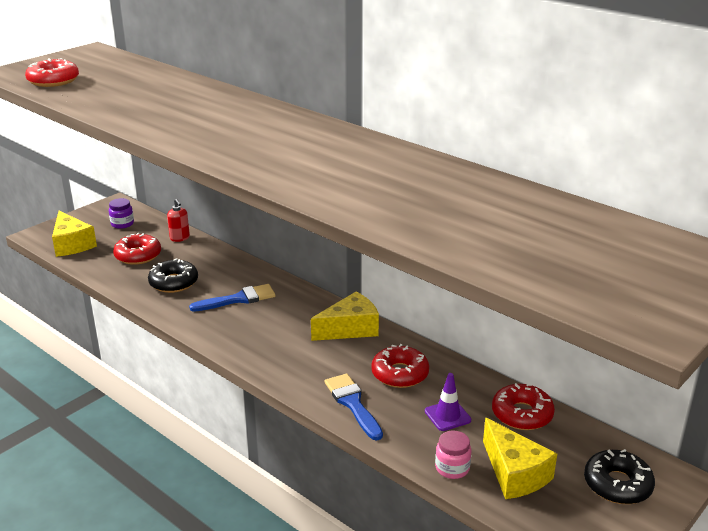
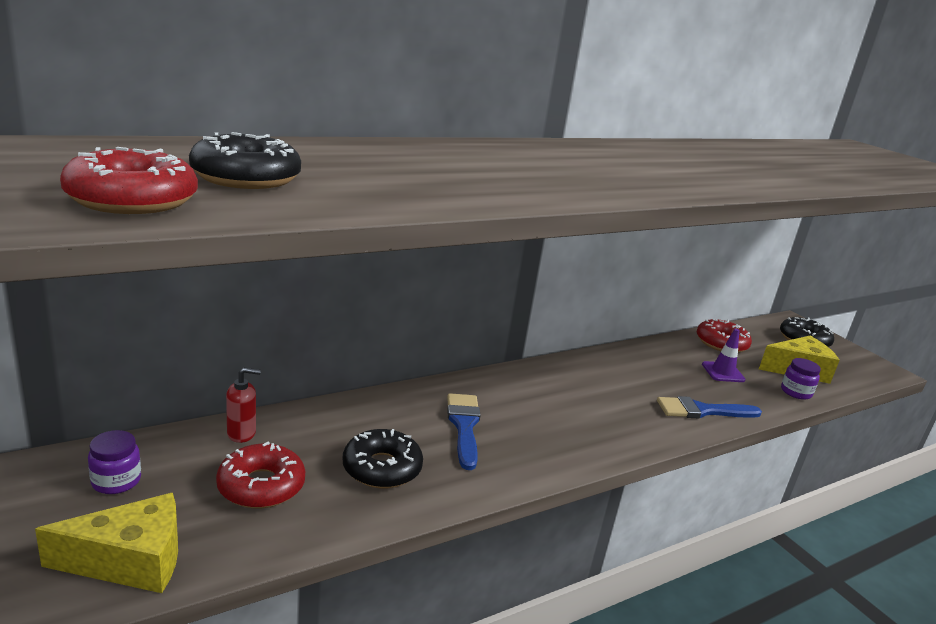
camera: 75 degrees left, 5 degrees down
yellow cheese [311,292,379,341] -> none
red donut [371,344,429,388] -> none
pink jar [435,431,471,479] -> purple jar [781,358,821,400]
none -> black donut [189,132,301,189]

